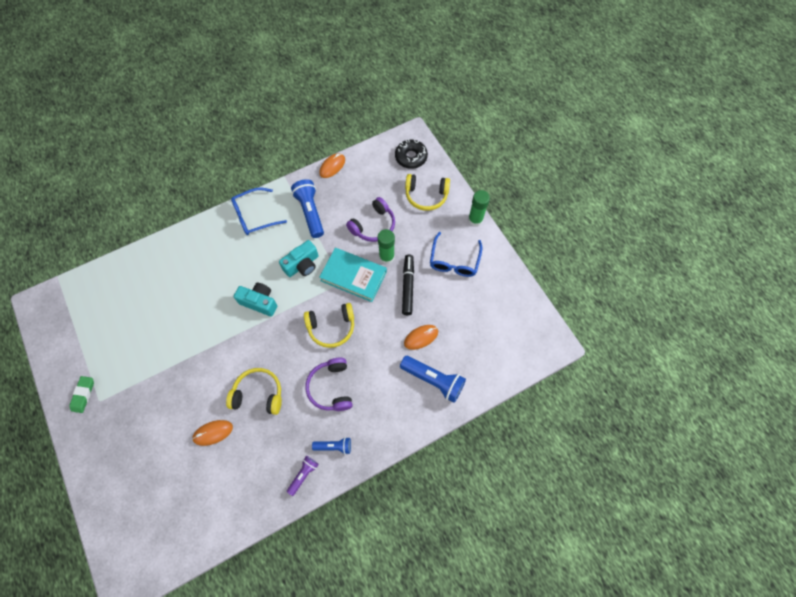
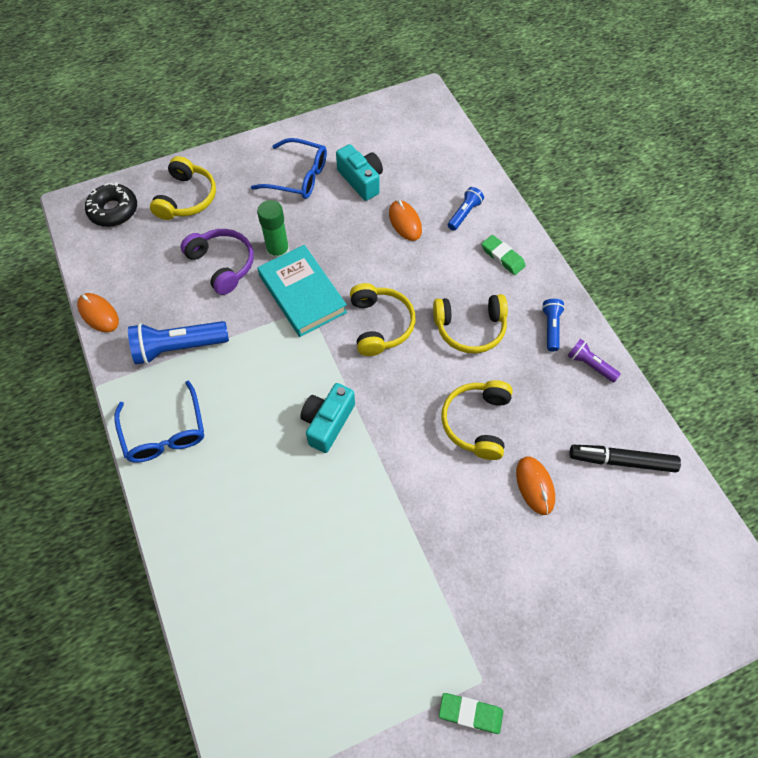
camera: 85 degrees left, 5 degrees down
turquoise camera [279,240,319,277] -> turquoise camera moved to [336,144,383,201]
purple headphones [305,358,353,411] -> yellow headphones [433,294,508,354]
turquoise book [319,248,387,302] -> turquoise book turned 60 degrees counterclockwise [258,245,347,337]
blue flashlight [400,356,466,403] -> blue flashlight [448,187,484,231], size x0.56
black marker [402,255,414,315] -> black marker moved to [570,445,681,473]
green glue stick [468,190,490,227] -> none
none -> green eraser [482,235,526,275]

